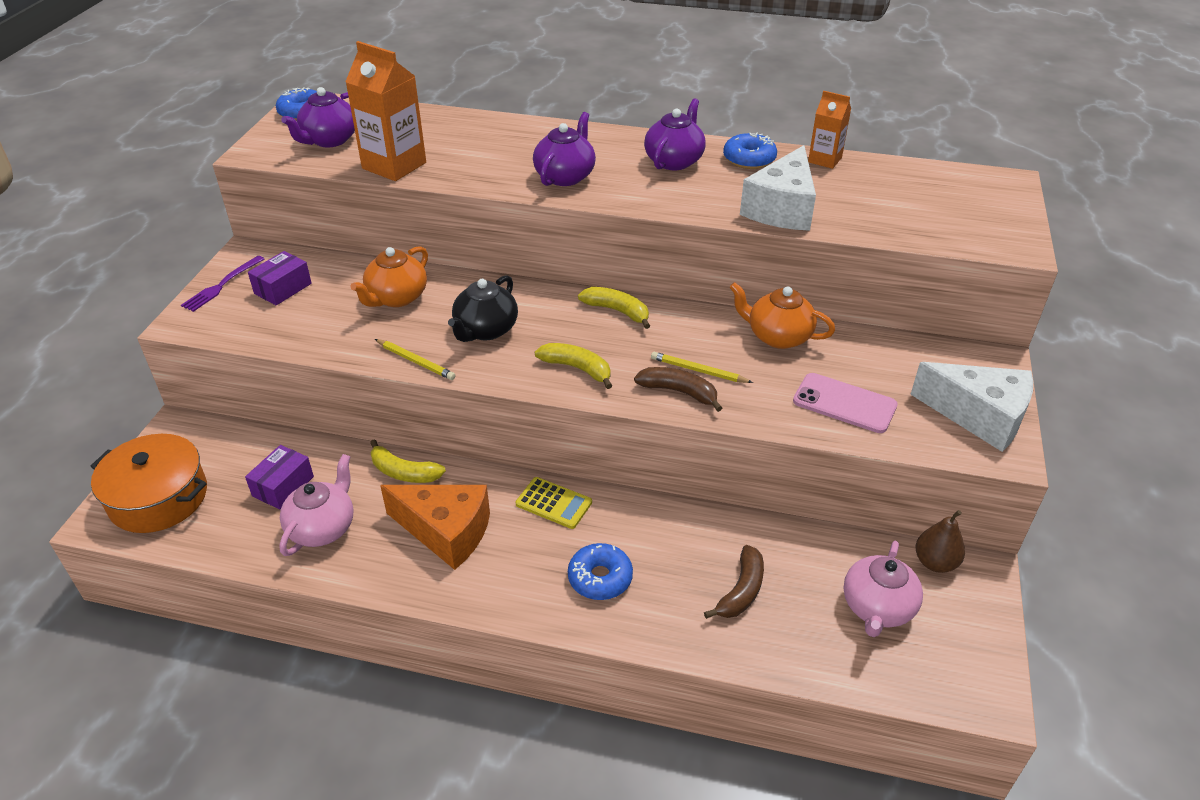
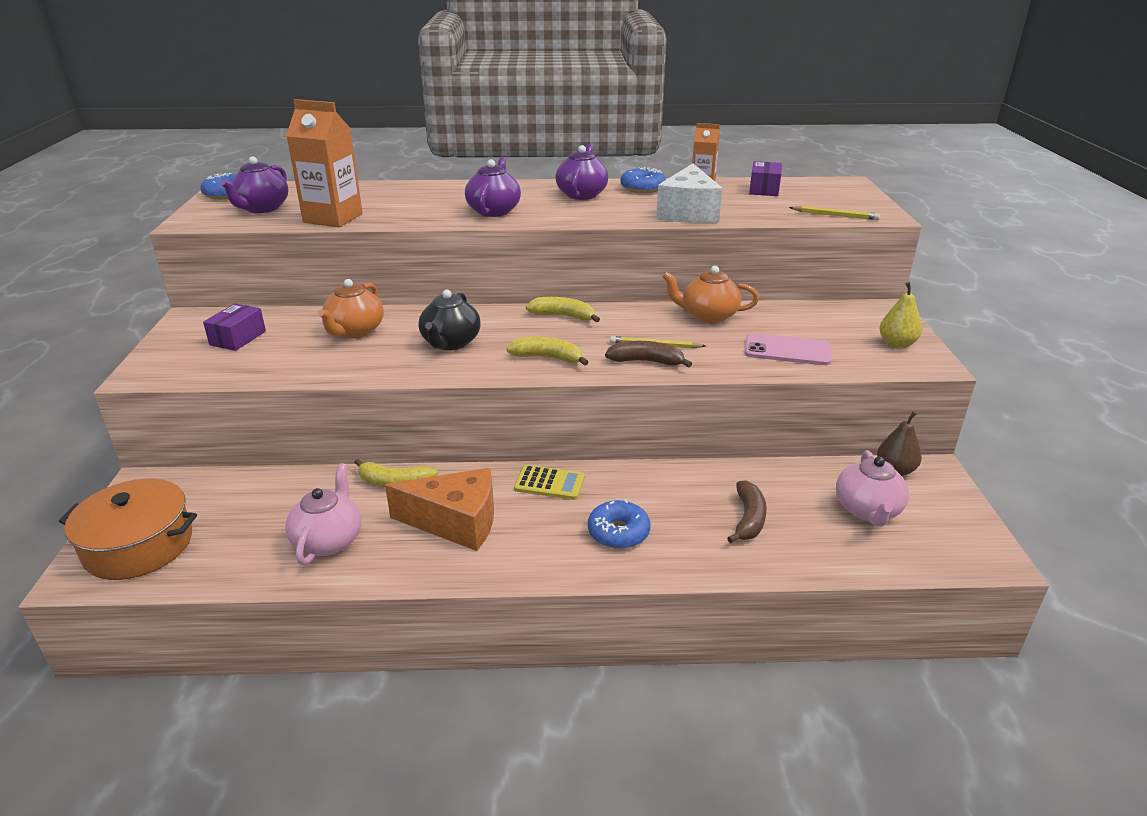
camera: 15 degrees left, 10 degrees down
purple fork [181,256,264,312] -> none
purple box [245,445,314,509] -> purple box moved to [749,161,782,196]
yellow pencil [375,339,456,380] -> yellow pencil moved to [789,206,880,220]
white cheese [910,362,1033,452] -> yellow pear [879,282,922,349]

